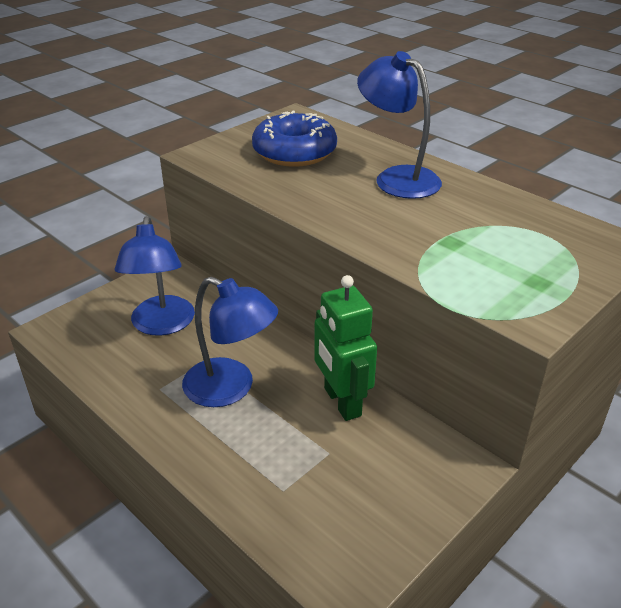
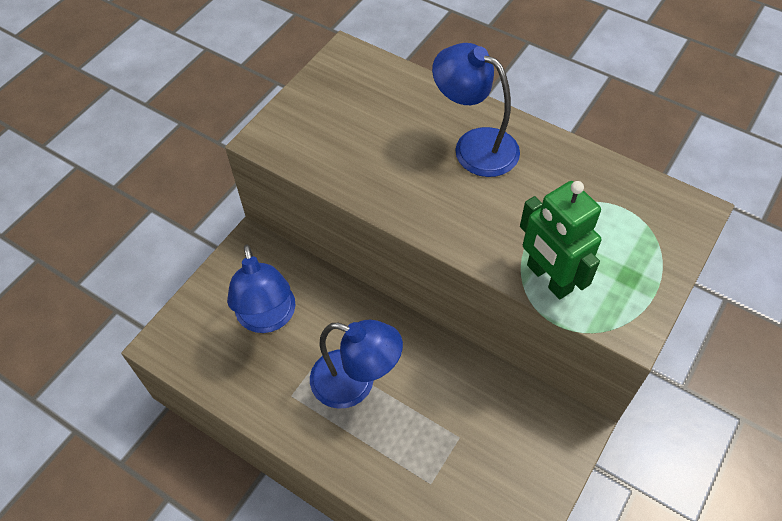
camera: 10 degrees left, 20 degrees up
blue donut [252,111,337,167] -> none
green robot [314,275,377,421] -> green robot moved to [520,181,601,300]

